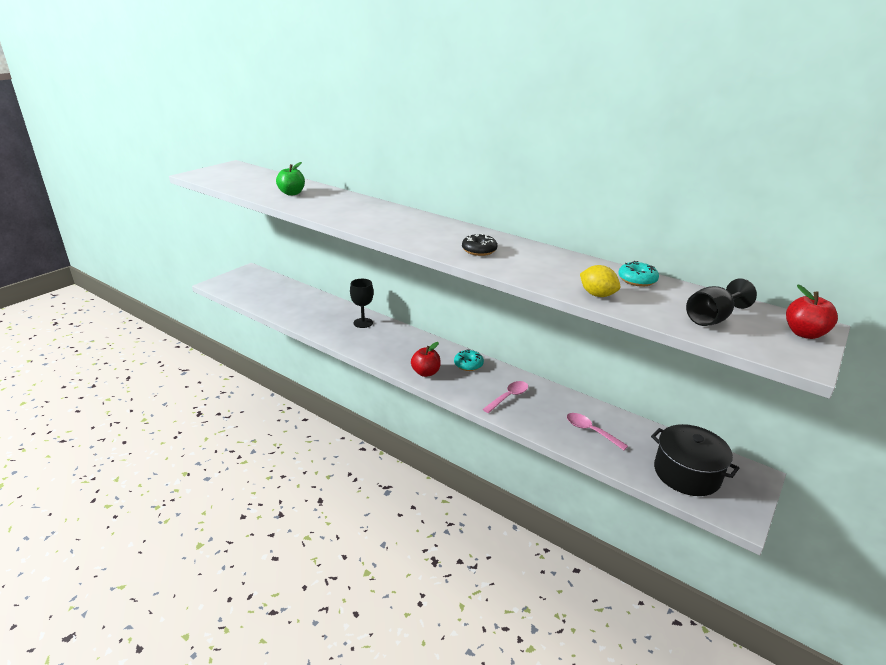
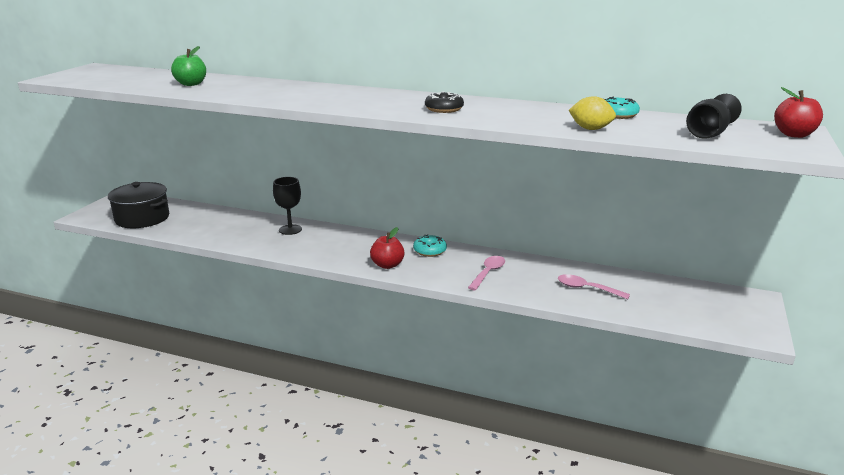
camera: 15 degrees left, 5 degrees down
black pot [651,424,740,496] -> black pot moved to [108,182,169,228]

